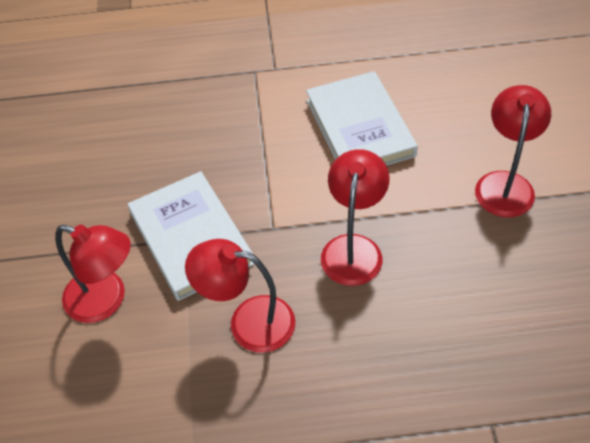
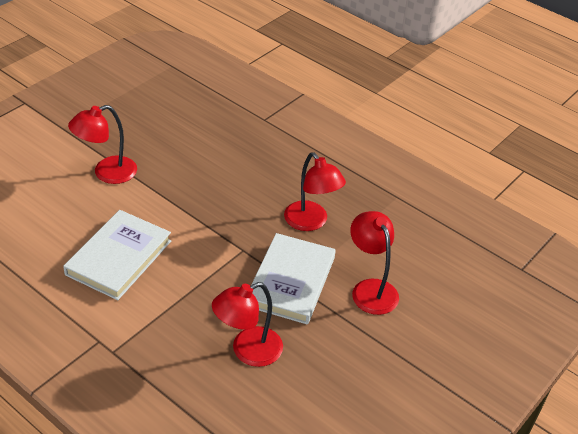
camera: 140 degrees left, 10 degrees down
red lamp [321,149,389,286] -> red lamp moved to [212,282,283,367]

